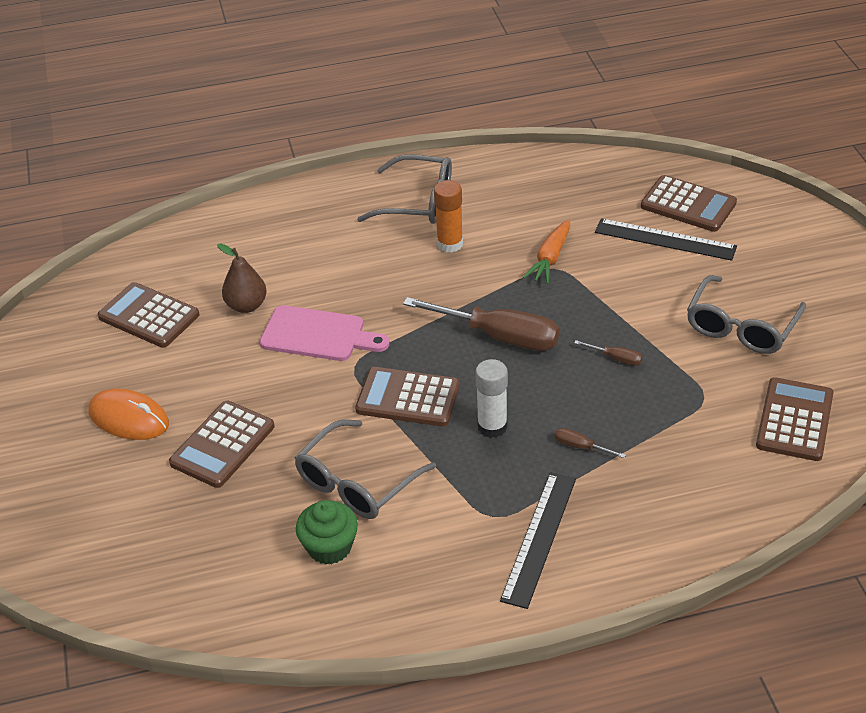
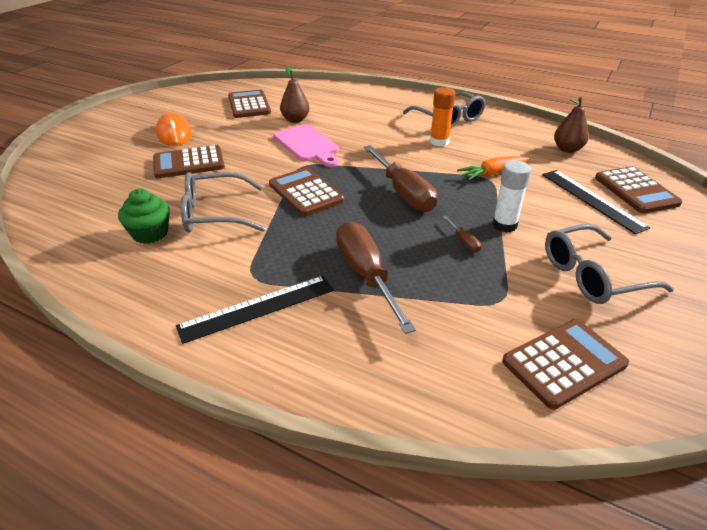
camera: 40 degrees right, 5 degrees down
white glue stick [475,359,508,438] -> white glue stick moved to [492,161,531,233]
brown screwdriver [554,428,626,458] -> brown screwdriver [336,221,416,334], size x2.36
none -> brown pear [554,97,589,153]

